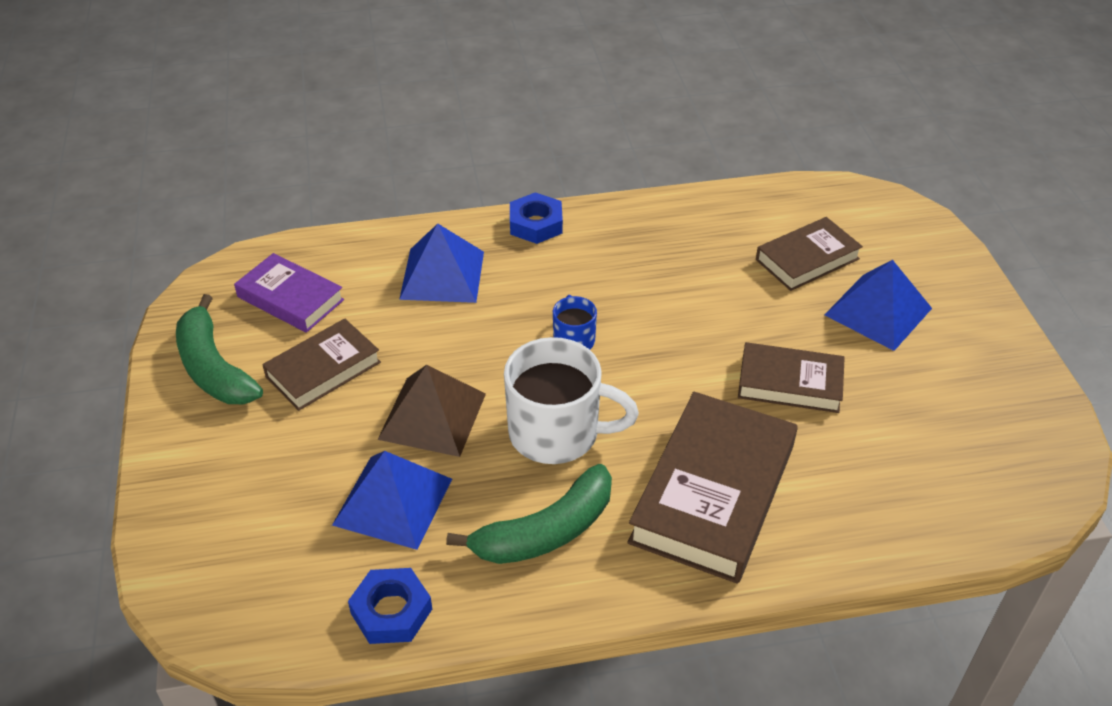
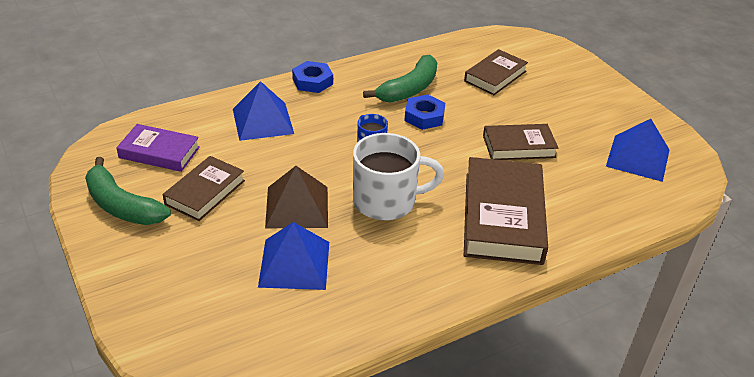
camera: 20 degrees left, 5 degrees down
blue nut [348,568,432,644] -> blue nut moved to [404,94,445,130]
green banana [446,464,612,564] -> green banana moved to [363,54,437,102]
blue pyramid [824,260,932,351] -> blue pyramid moved to [606,119,669,182]

